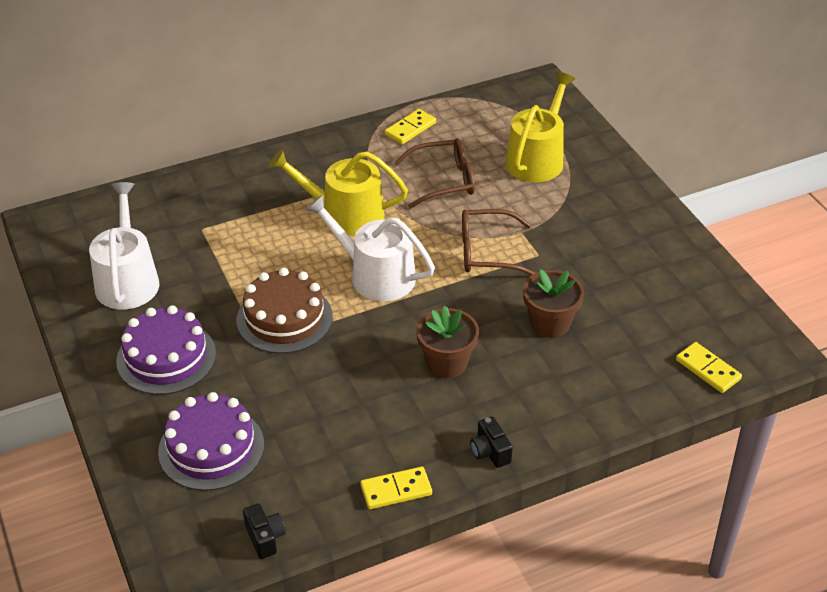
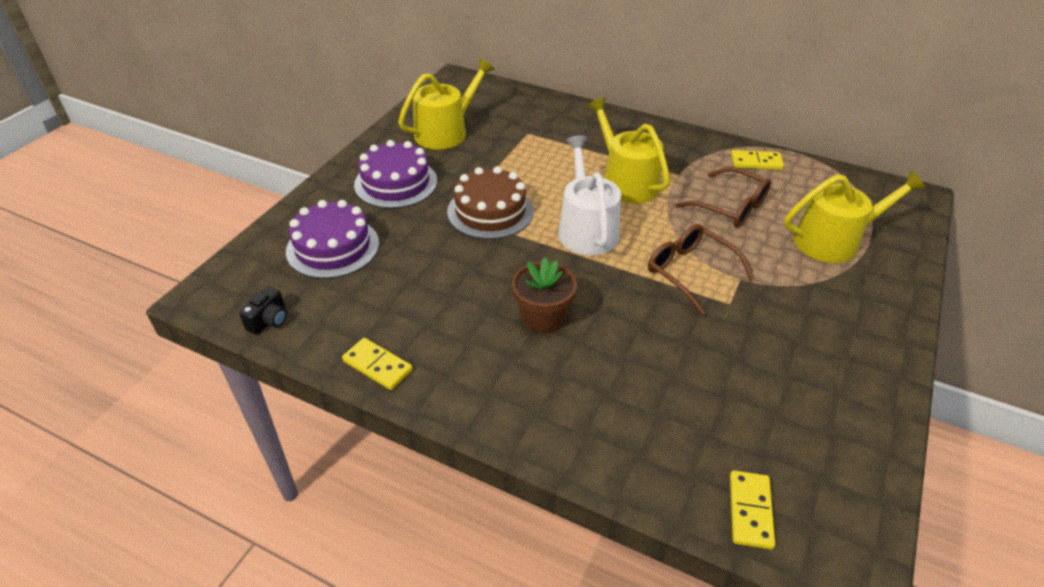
camera: 50 degrees right, 0 degrees up
white watering can [89,182,159,310] -> yellow watering can [398,58,495,149]
black camera [470,417,513,468] -> none
brown flower pot [523,269,584,338] -> none

